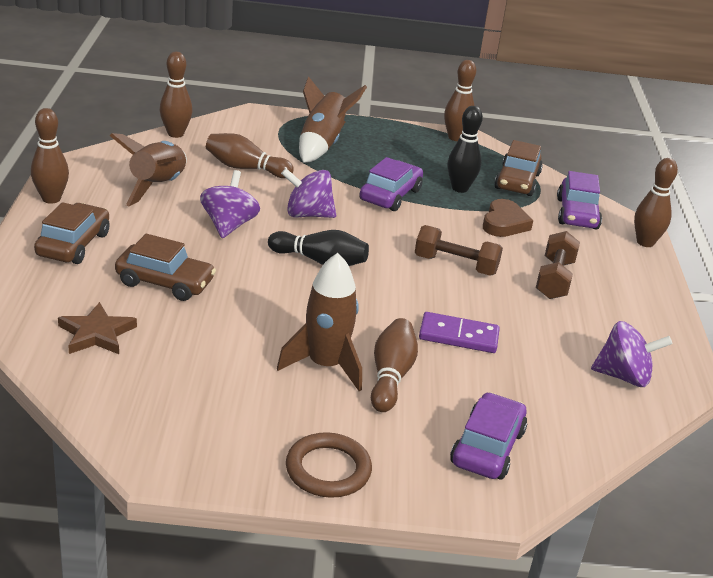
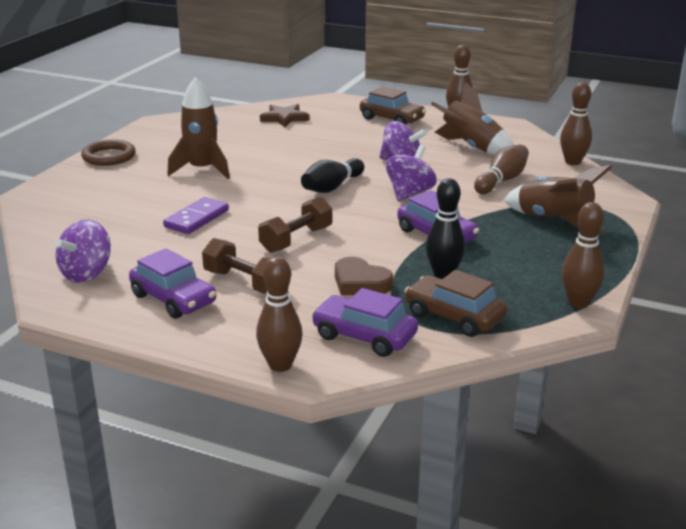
camera: 115 degrees right, 5 degrees down
brown car [115,234,216,301] -> none
brown bowling pin [371,318,418,412] -> none
purple car [450,392,527,479] -> purple car moved to [129,248,216,319]

